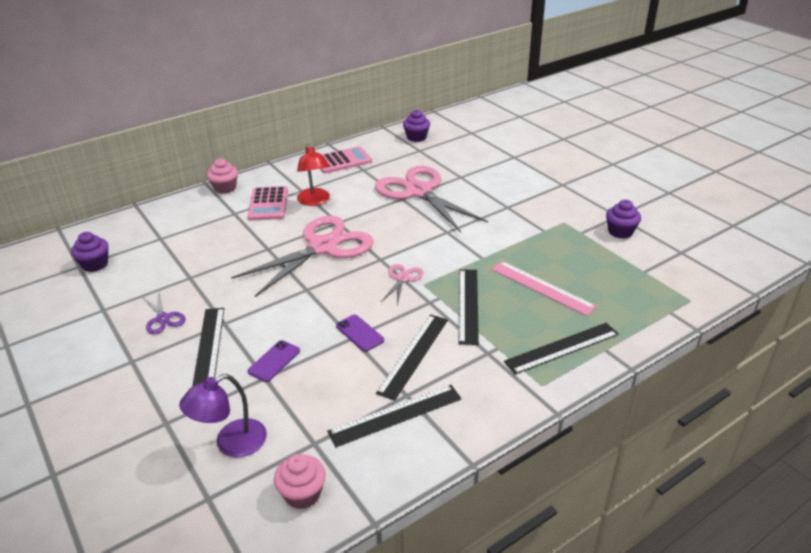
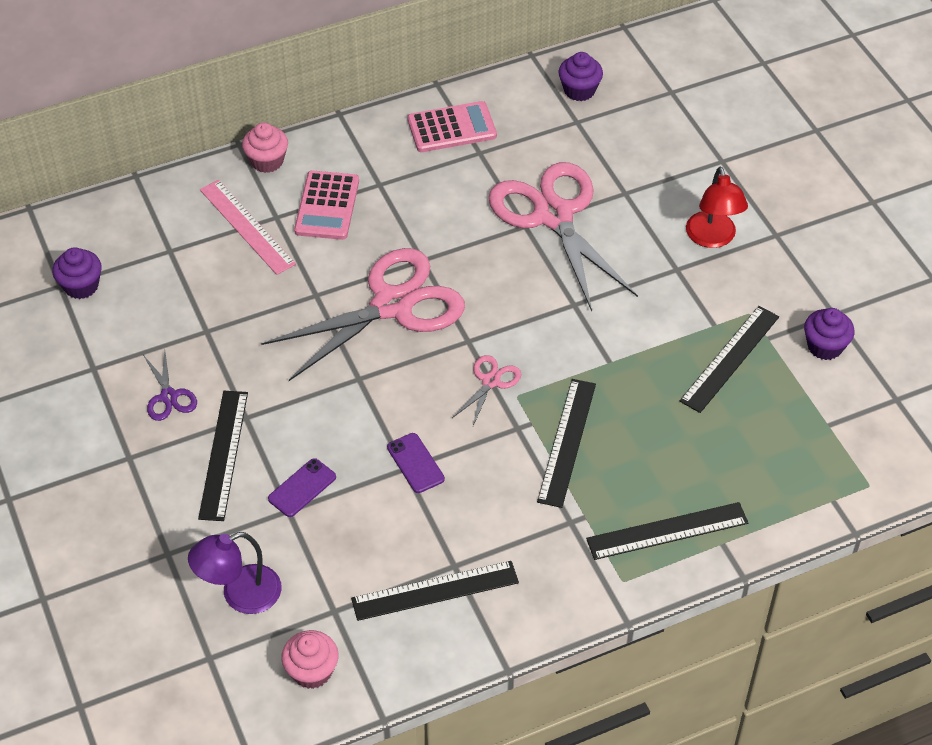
camera: 10 degrees right, 15 degrees up
red lamp [297,144,330,206] -> red lamp moved to [686,167,748,248]
black ruler [376,315,448,401] -> black ruler moved to [680,306,779,413]
pink ruler [492,261,597,316] -> pink ruler moved to [200,180,296,275]

